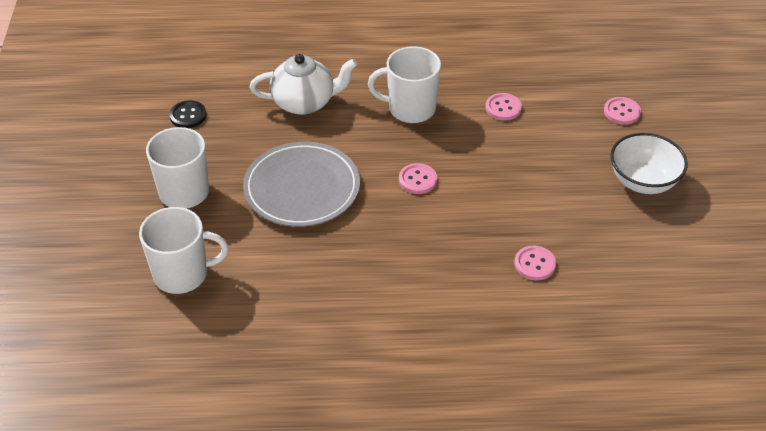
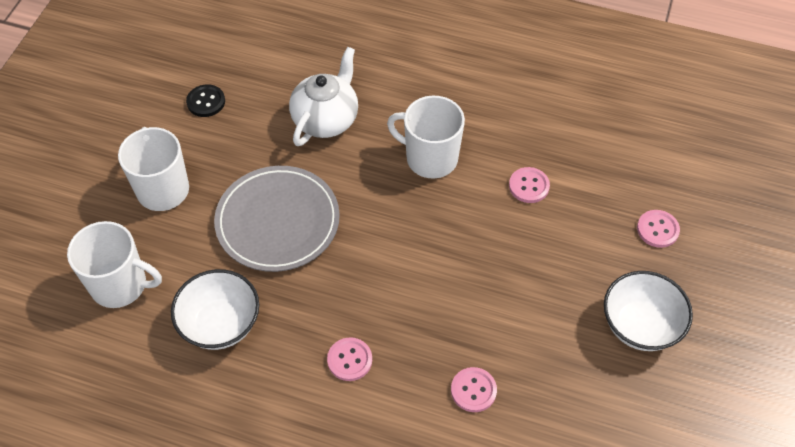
camera: 20 degrees right, 10 degrees up
white teapot [249,54,357,115] -> white teapot turned 75 degrees counterclockwise [289,47,358,146]
pink button [399,163,437,194] -> pink button moved to [327,337,372,381]
none -> white bowl [171,269,259,350]

